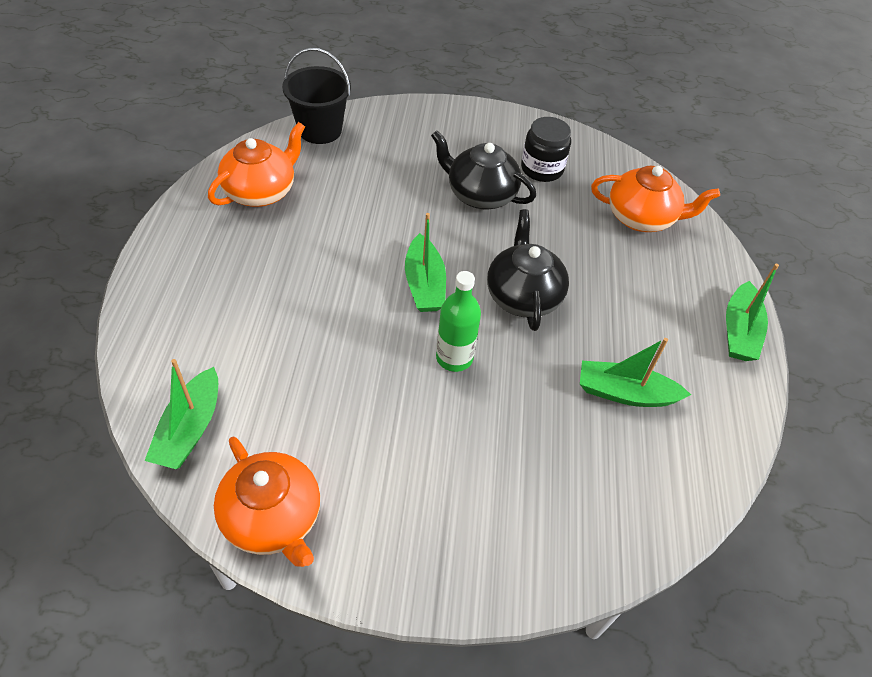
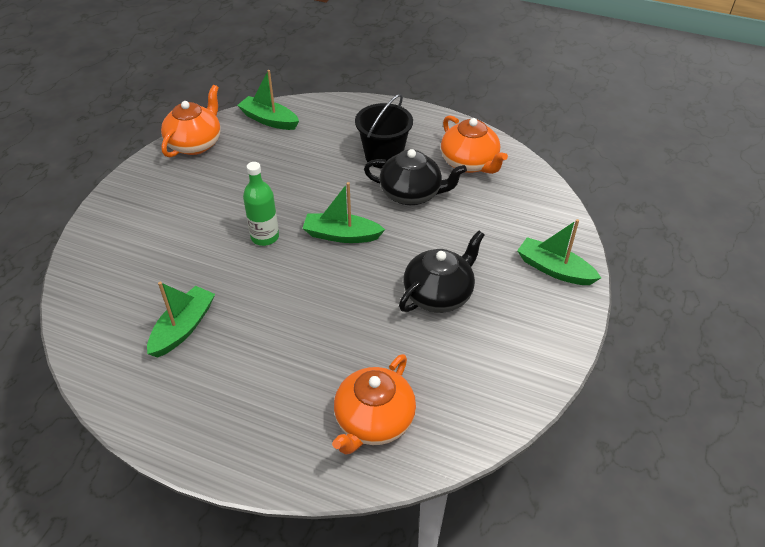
camera: 110 degrees right, 5 degrees down
orange teapot [214,436,320,567] -> orange teapot turned 135 degrees clockwise [161,85,221,157]
black bucket [282,48,351,144] -> black bucket moved to [355,94,413,168]
black teapot [487,209,569,331] -> black teapot moved to [364,149,467,205]
black jar [521,117,571,182] -> none
green boat [726,264,779,361] -> green boat moved to [517,219,601,285]

